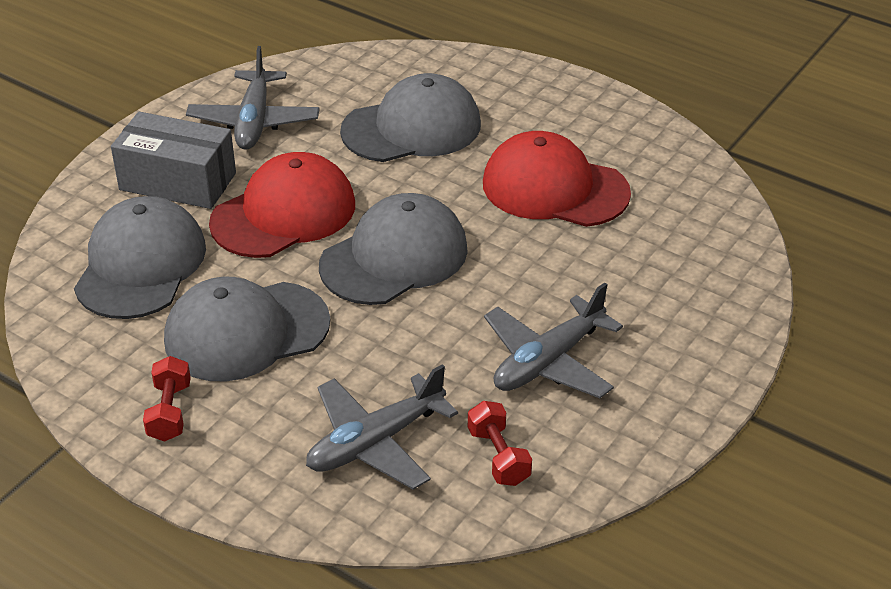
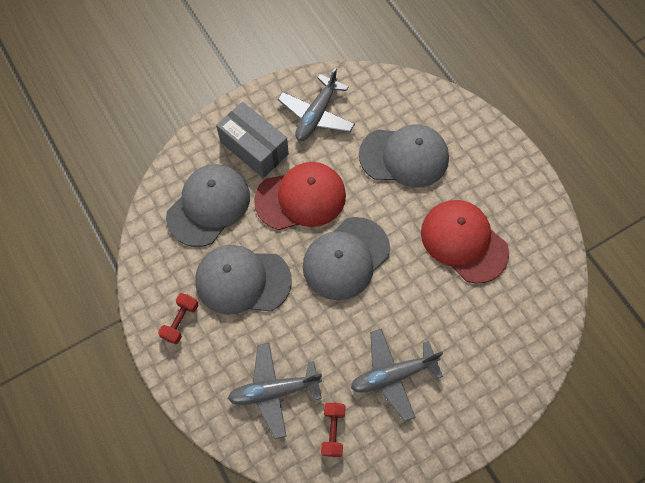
camera: 25 degrees right, 25 degrees up
grey cap [319,193,468,305] -> grey cap turned 150 degrees clockwise [303,217,390,300]

